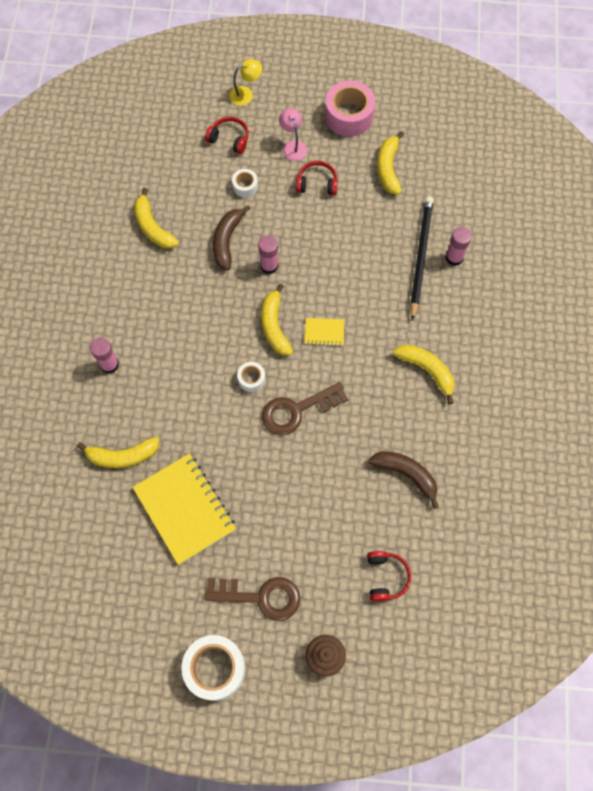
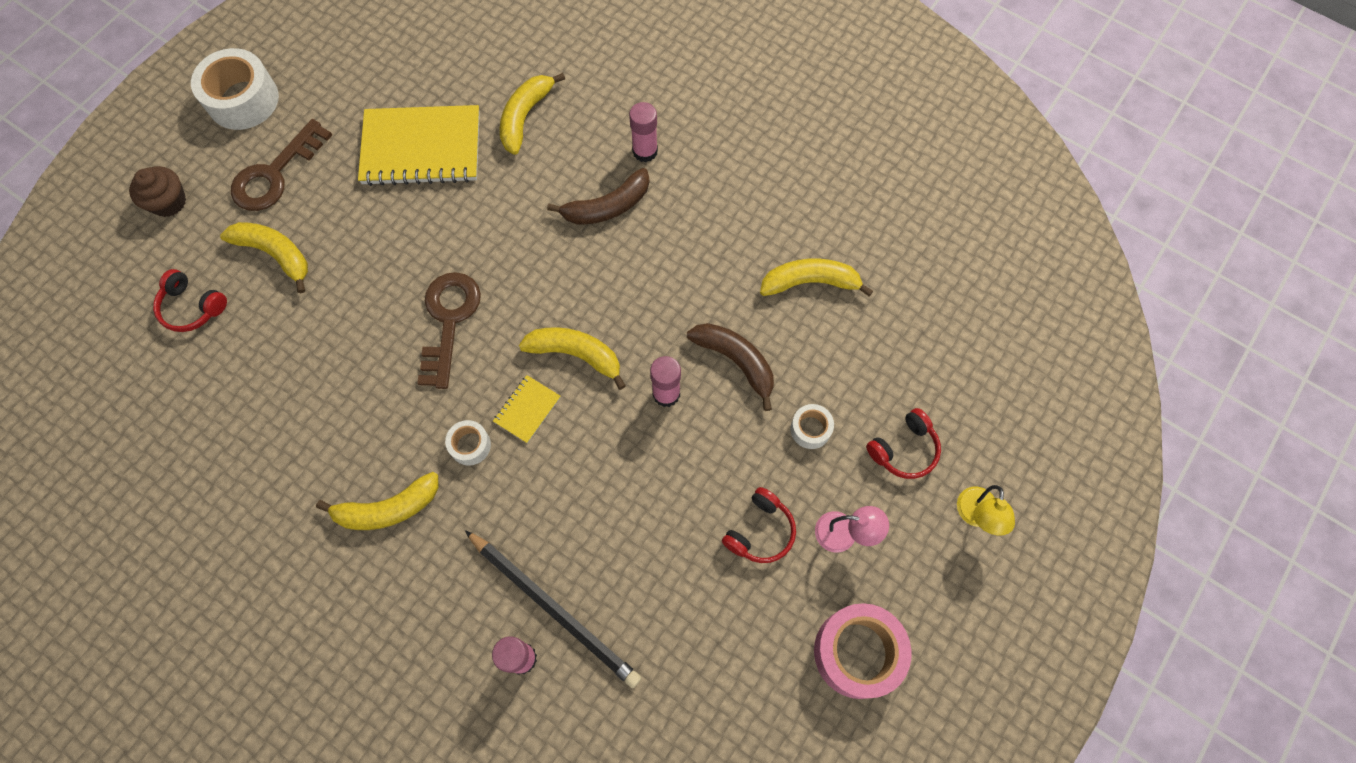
camera: 120 degrees right, 0 degrees up
white tape [237,362,265,392] -> white tape moved to [445,420,491,465]
brown banana [368,451,439,509] -> brown banana moved to [547,168,649,225]
yellow banana [377,131,404,195] -> yellow banana moved to [220,222,308,293]

